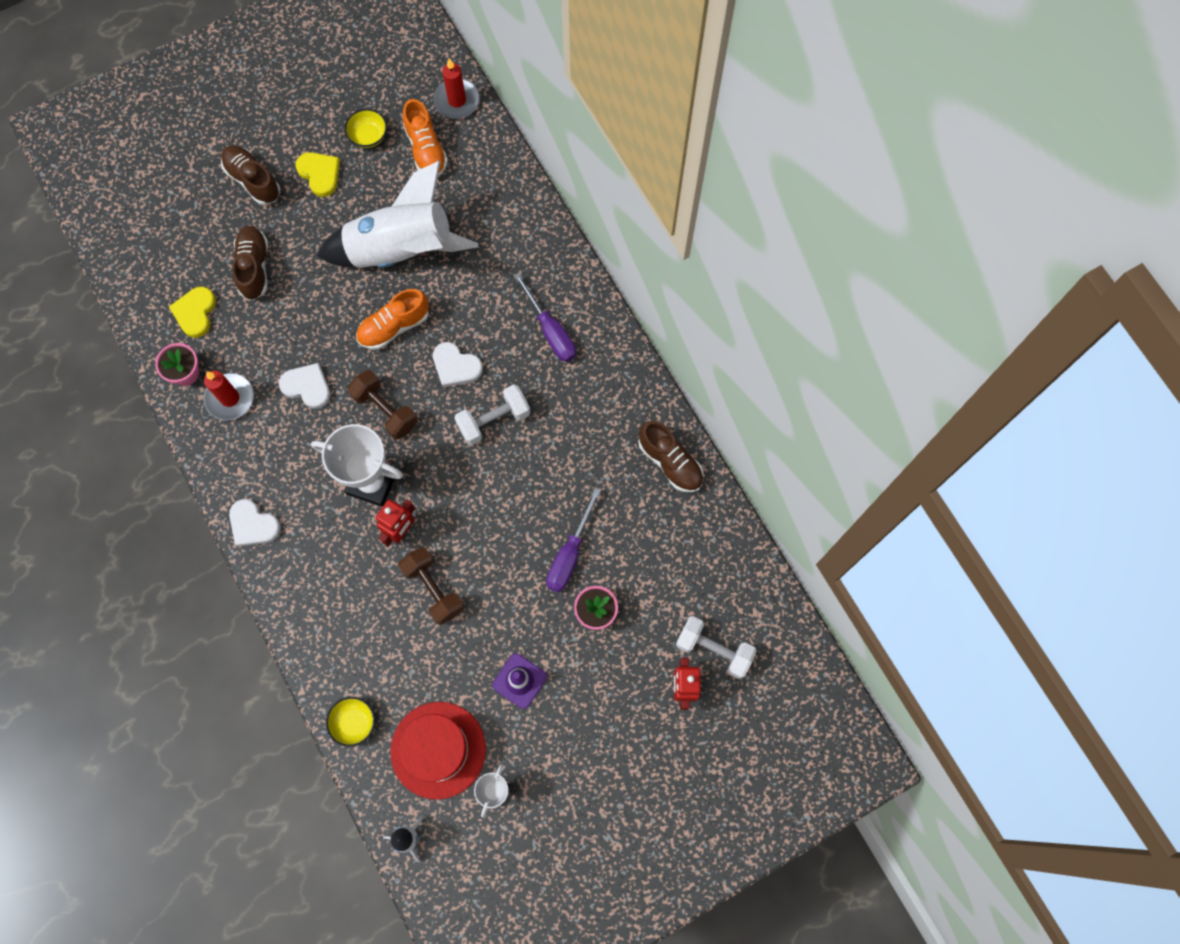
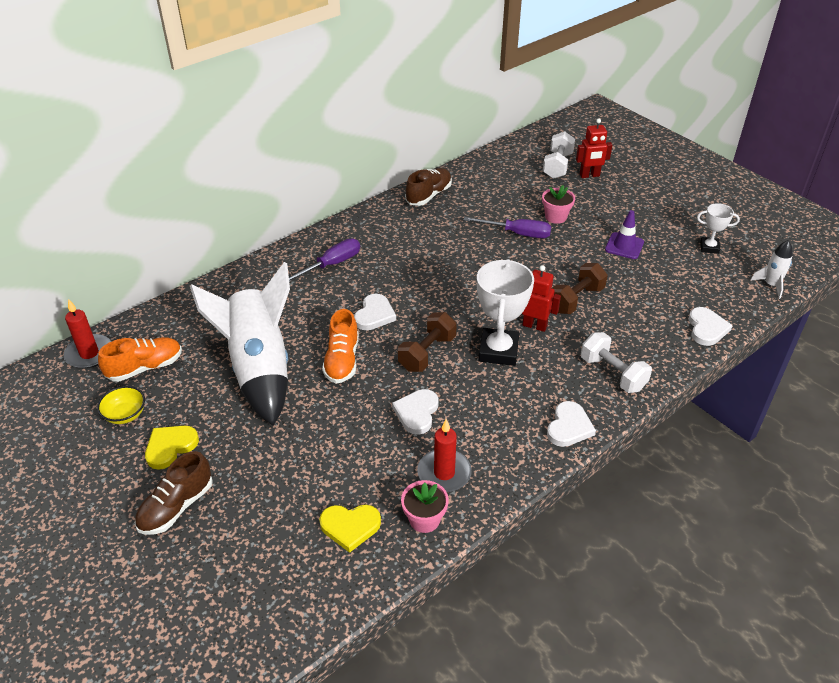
camera: 100 degrees left, 30 degrees down
brown shoe [232,226,268,301] -> none
yellow bowl [326,697,375,747] -> white heart [688,307,733,346]
orange shoe [356,289,429,350] -> orange shoe turned 45 degrees clockwise [322,309,359,384]
red hat [390,702,486,799] -> none
white dumbbell [454,384,530,446] -> white dumbbell moved to [581,332,652,393]

